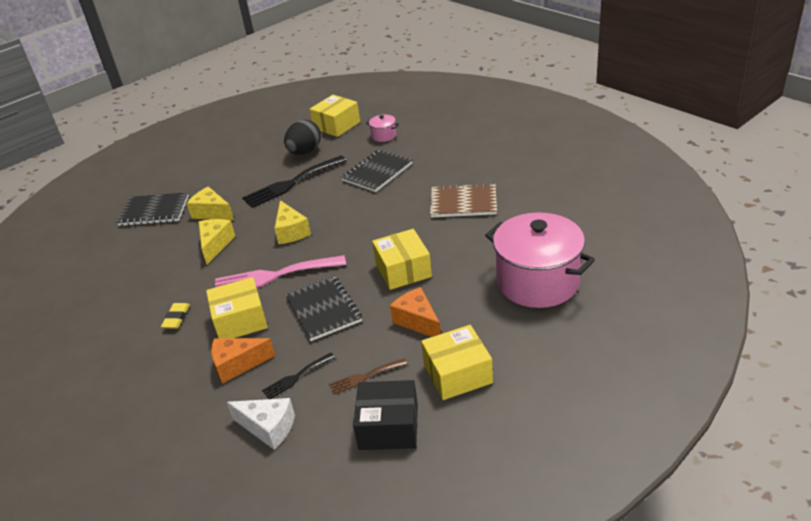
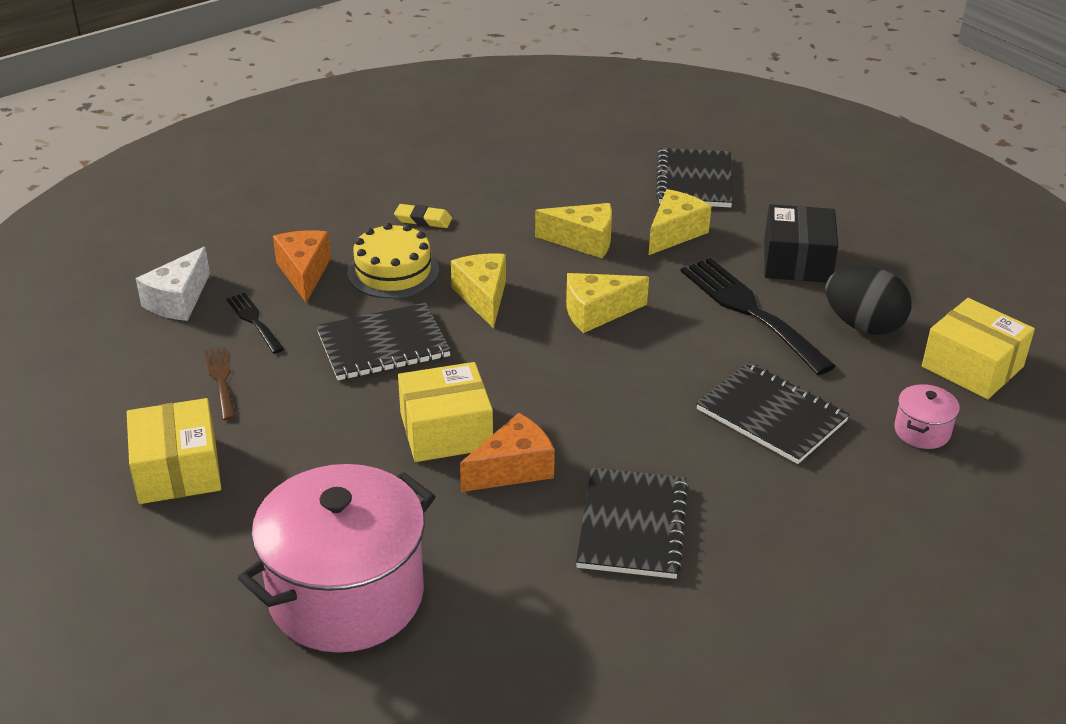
camera: 90 degrees right, 0 degrees up
yellow box [206,277,268,338] -> yellow cake [347,223,439,299]
pink fork [215,255,346,288] -> yellow cheese [451,253,506,329]
black box [353,380,418,450] -> black box moved to [764,204,838,283]
orange cheese [390,287,441,337] -> orange cheese moved to [460,413,555,492]
brown notebook [430,183,497,217] -> black notebook [576,468,689,579]

